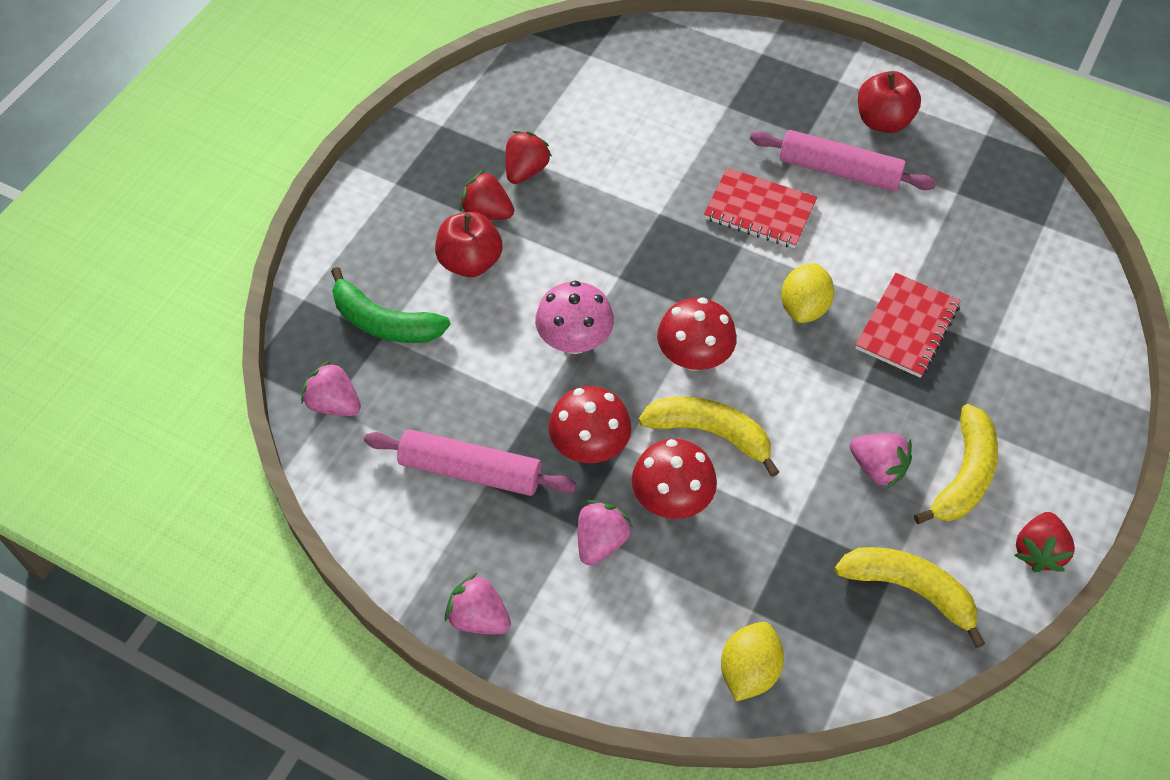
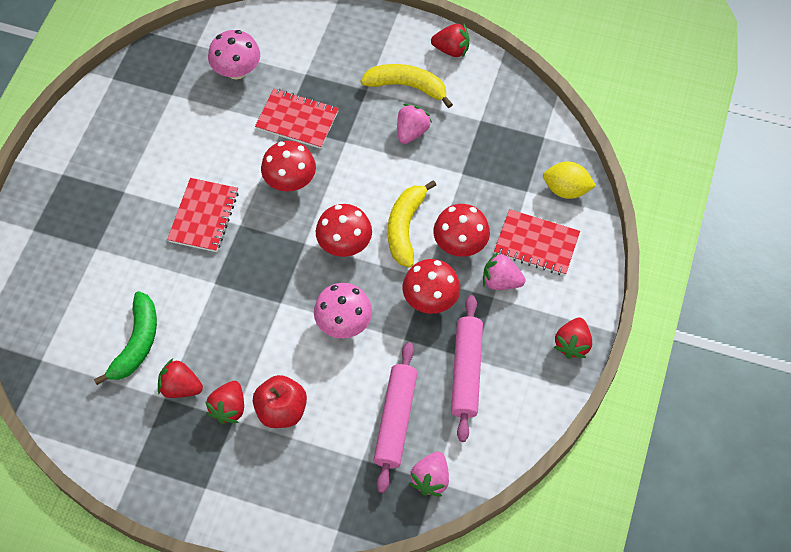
camera: 100 degrees left, 5 degrees up
green banana [331,267,451,343] -> green banana moved to [94,291,157,385]
pink strawberry [445,573,511,634] -> red strawberry [554,318,592,359]
pink rolling pin [750,130,937,191] -> pink rolling pin moved to [373,342,417,493]
yellow lemon [781,263,834,323] -> red mushroom [261,141,316,191]
yellow banana [834,547,985,648] -> none
red apple [858,71,921,133] -> none
none -> pink mushroom [208,30,260,80]
none -> red notebook [494,209,580,276]

